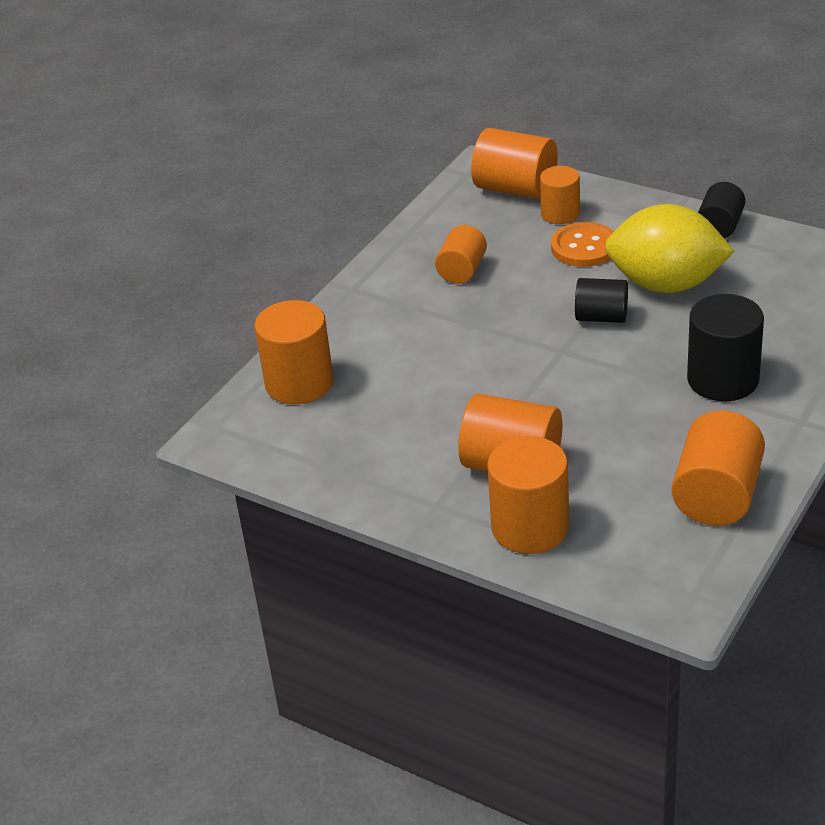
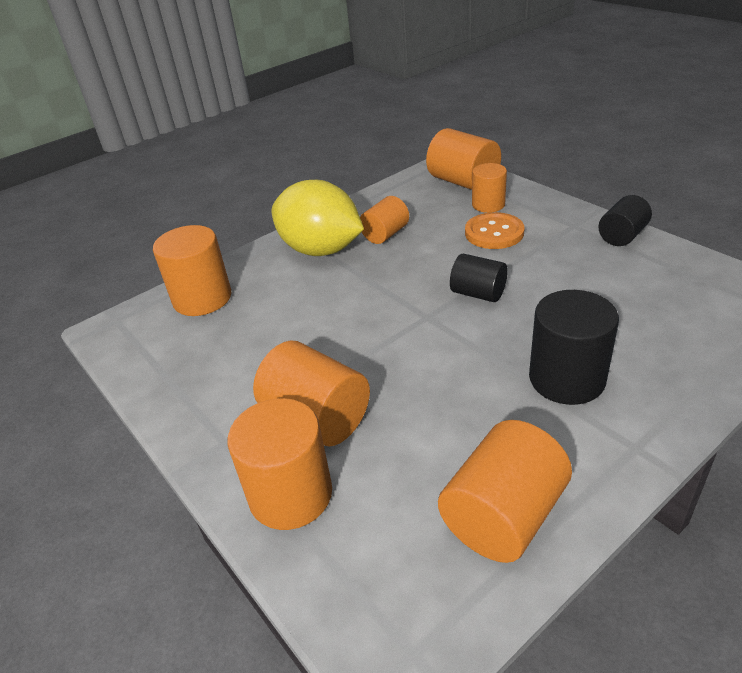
camera: 20 degrees right, 0 degrees up
yellow lemon [605,204,735,293] -> yellow lemon moved to [271,180,364,256]

